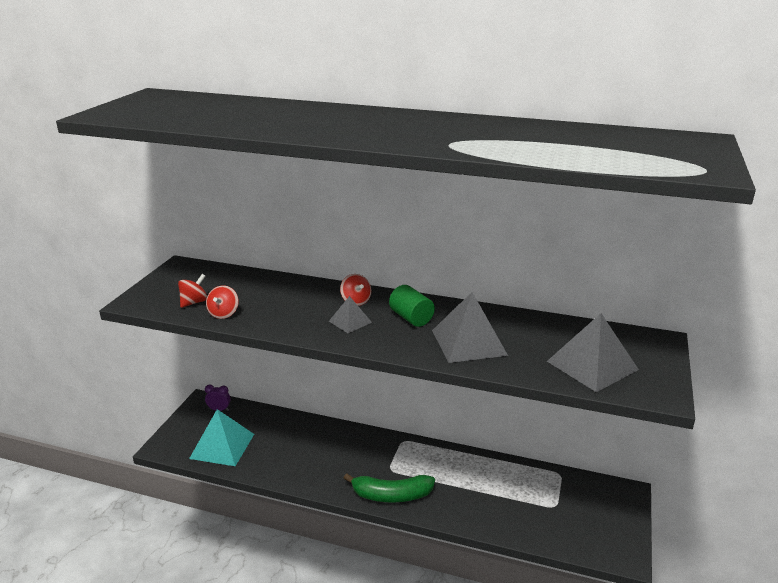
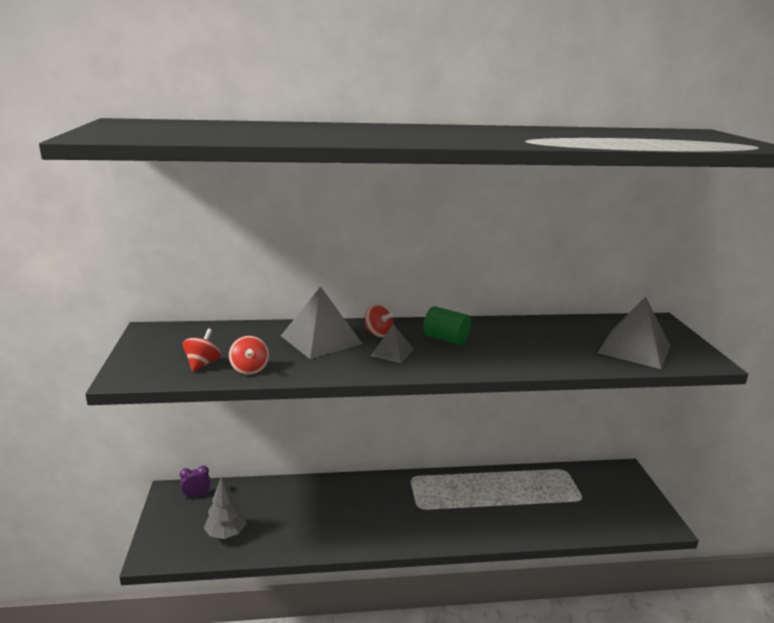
camera: 25 degrees left, 5 degrees down
turquoise pyramid [189,409,254,466] -> grey tree [204,477,247,539]
green banana [344,473,435,503] -> none
grey pyramid [432,292,508,363] -> grey pyramid moved to [281,287,362,359]

